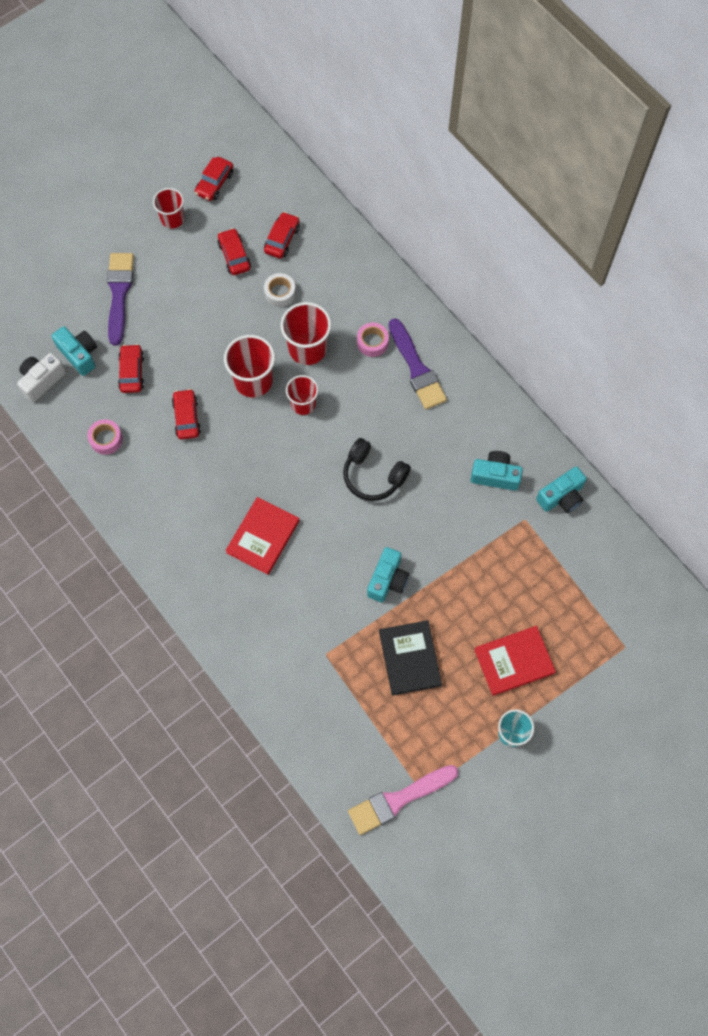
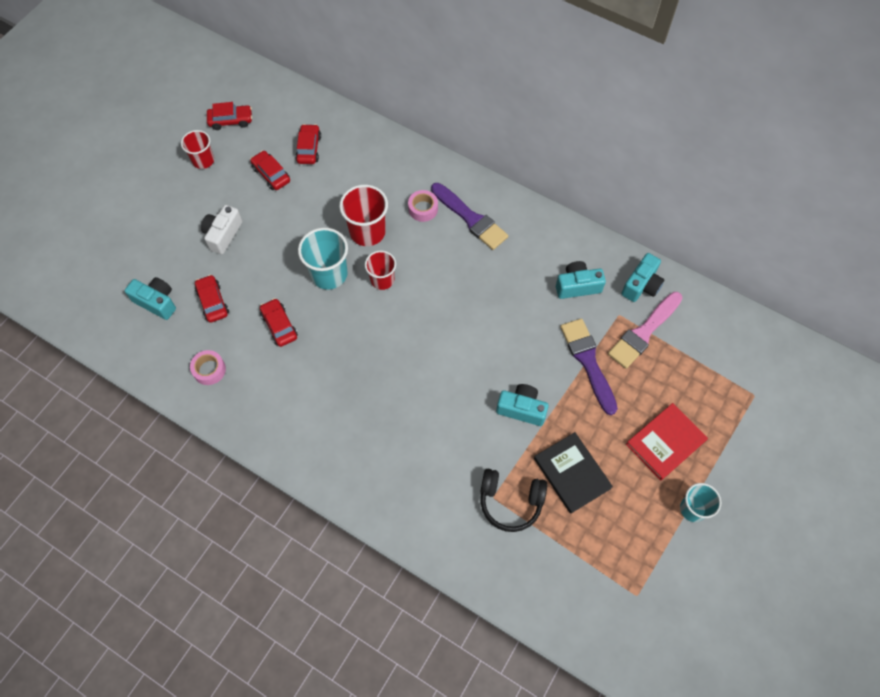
camera: 20 degrees left, 5 degrees down
white camera [17,353,66,402] -> white camera moved to [201,205,242,254]
purple brush [107,253,134,345] -> purple brush moved to [560,318,618,415]
red car [195,157,233,201] -> red car turned 105 degrees counterclockwise [207,102,252,130]
red cup [224,335,275,397] -> turquoise cup [298,228,348,290]
red book [225,497,299,575] -> none
white tape [264,273,296,307] -> none
black headphones [343,438,411,501] -> black headphones moved to [480,469,547,532]
pink brush [348,765,458,835] -> pink brush moved to [608,292,682,369]
turquoise camera [367,547,409,602] -> turquoise camera turned 75 degrees counterclockwise [496,384,549,426]

